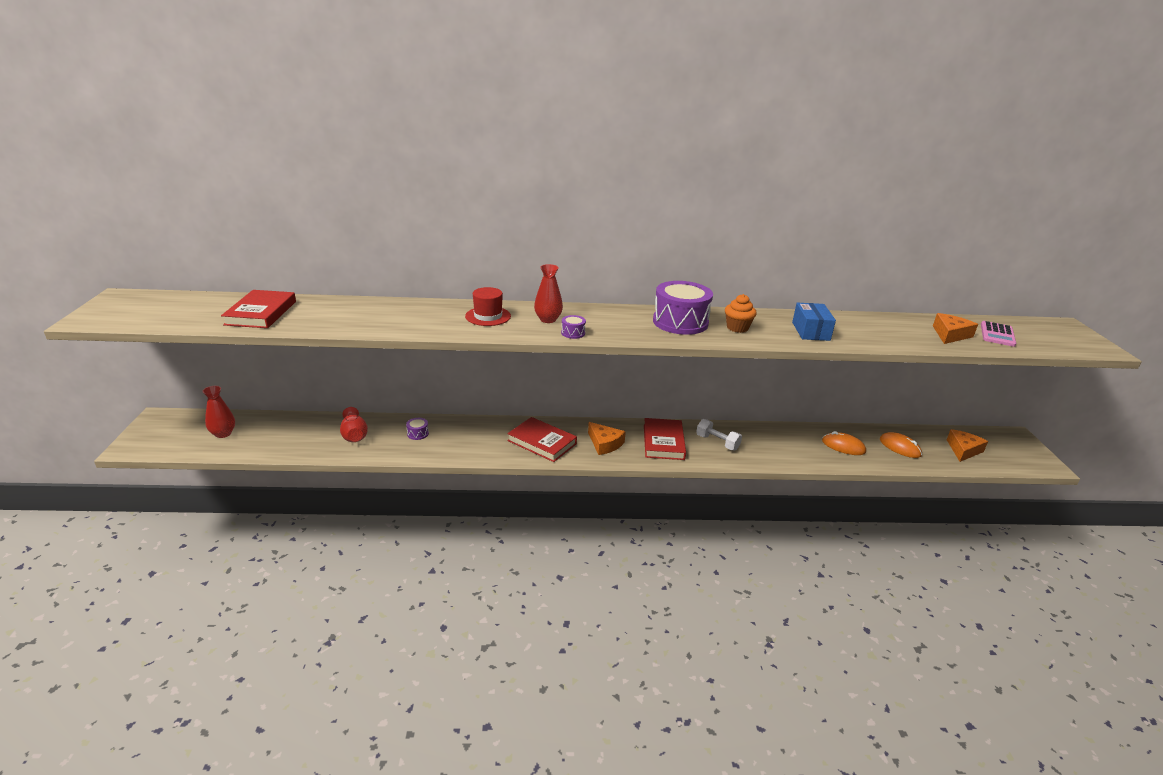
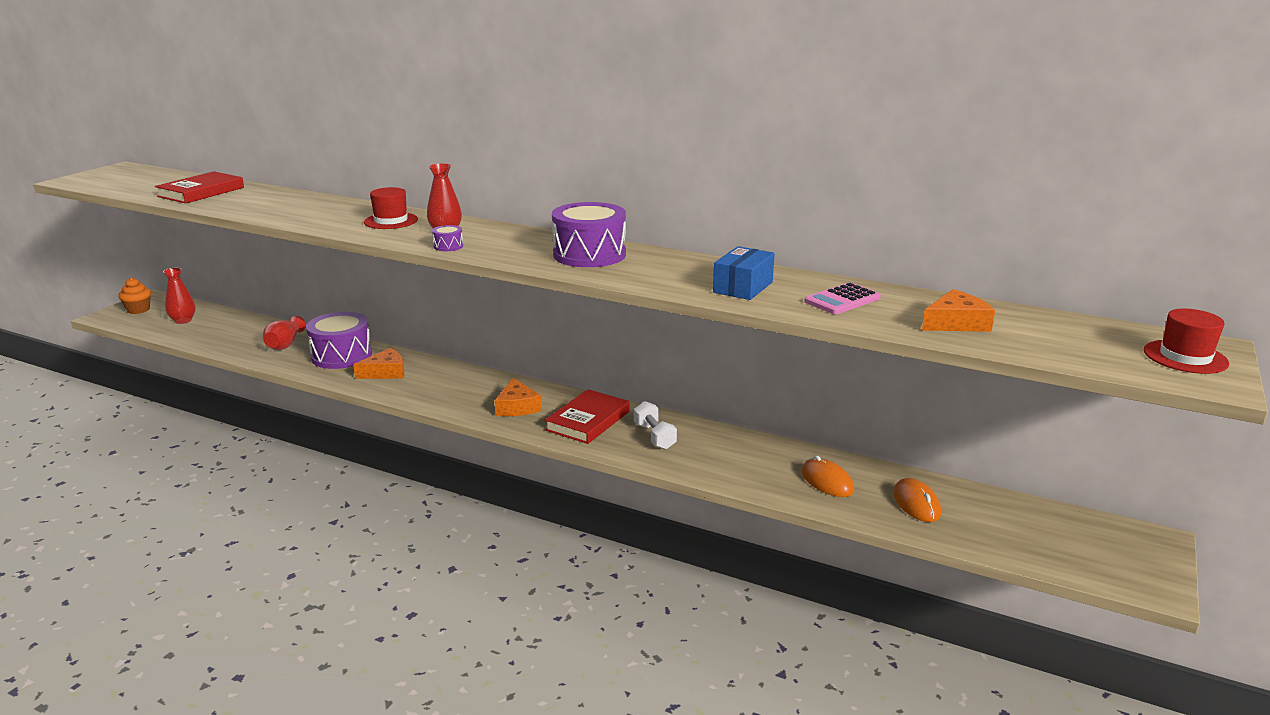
camera: 30 degrees right, 5 degrees down
purple drum [406,418,429,440] -> purple drum [306,312,372,369], size x2.42
red book [507,417,577,462] -> none
orange cupcake [725,294,757,333] -> orange cupcake moved to [118,278,151,314]
orange cheese [947,429,988,462] -> orange cheese moved to [353,348,404,379]
pink calculator [981,321,1016,347] -> pink calculator moved to [804,282,881,314]
none -> red hat [1144,309,1229,374]

